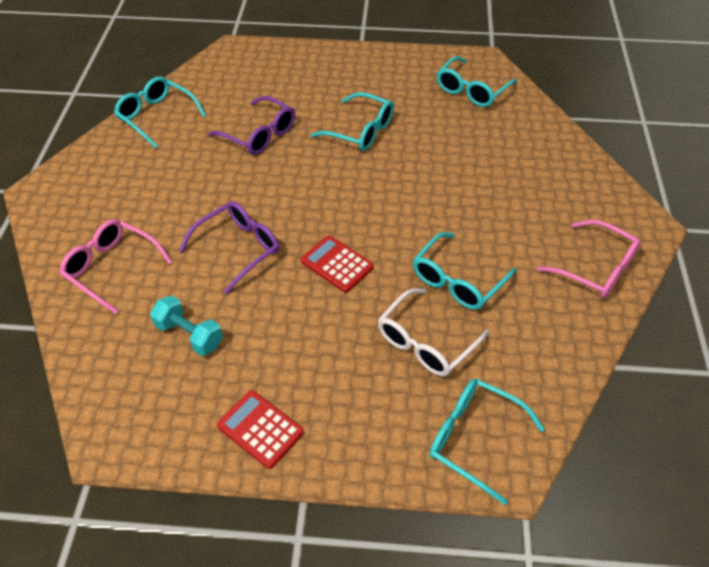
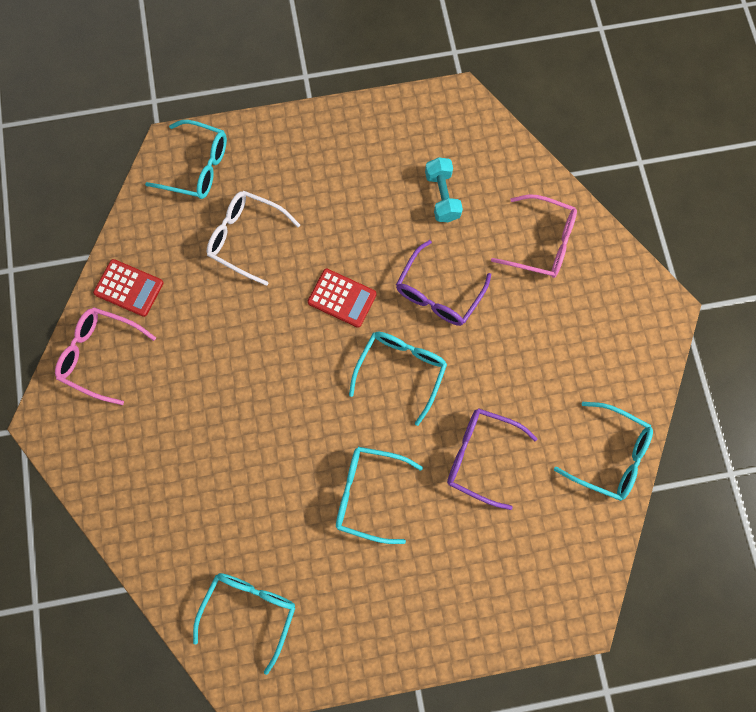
camera: 165 degrees right, 25 degrees up
turquoise dumbbell [150,295,223,356] -> turquoise dumbbell turned 60 degrees clockwise [425,157,463,222]
red calculator [217,390,304,469] -> red calculator moved to [93,259,164,317]
white glasses [378,288,489,376] -> white glasses turned 90 degrees counterclockwise [207,191,300,286]
turquoise glasses [413,232,516,310] -> turquoise glasses moved to [349,332,447,426]

